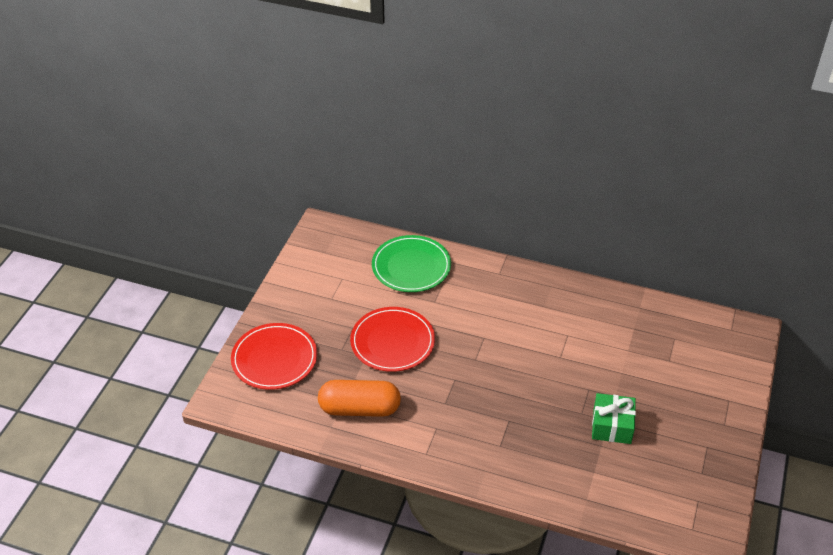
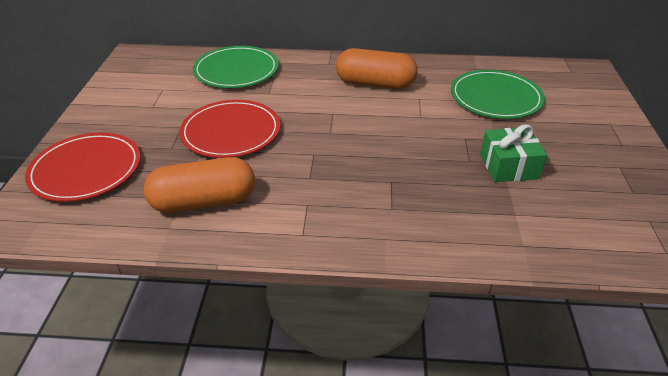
camera: 15 degrees left, 5 degrees down
none -> orange capsule [336,48,418,89]
none -> green plate [451,70,545,119]

